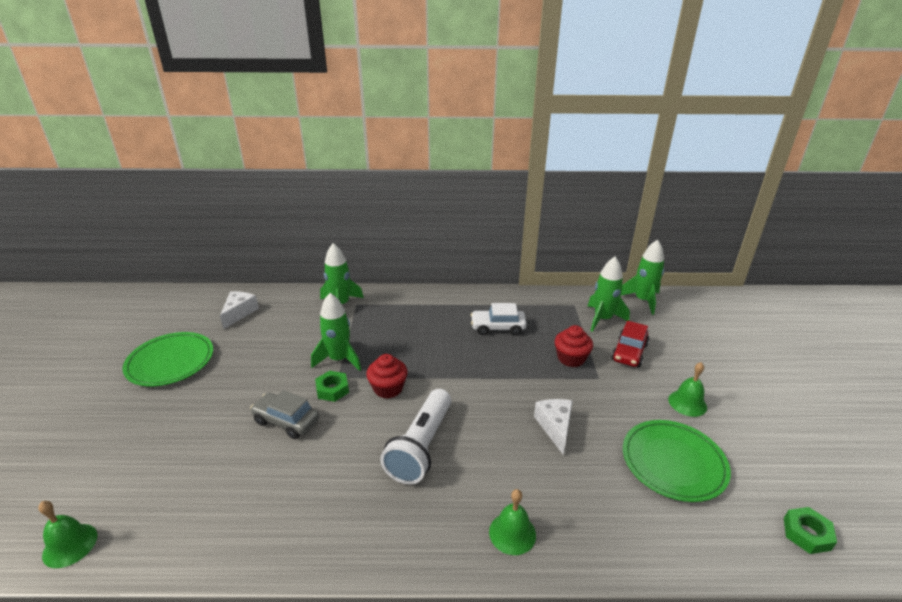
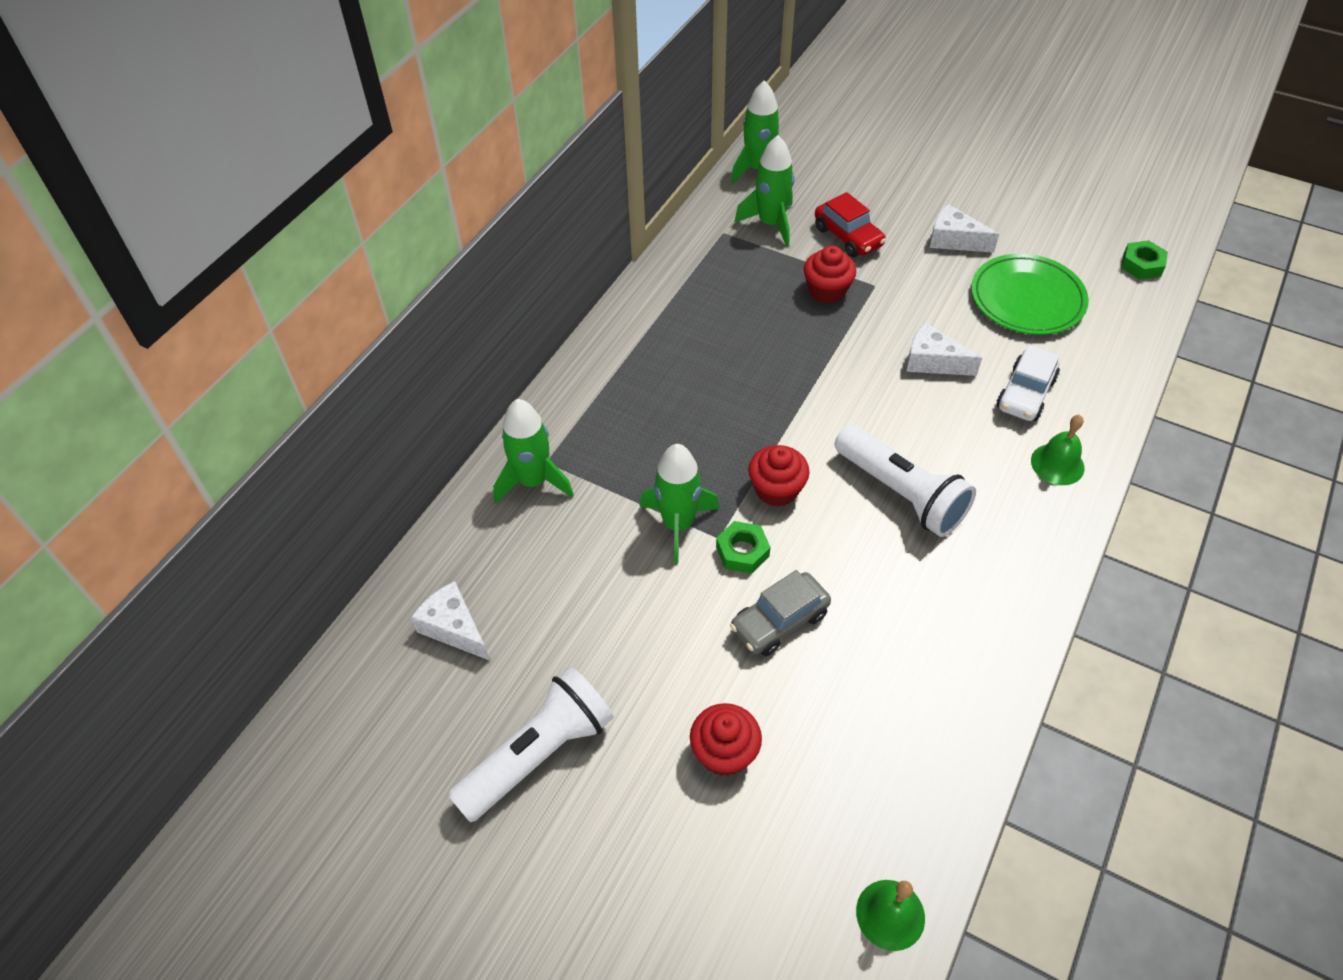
camera: 60 degrees left, 20 degrees up
green plate [123,332,213,386] -> white flashlight [448,667,614,822]
white car [471,303,527,335] -> white car moved to [997,345,1060,421]
green bell [668,362,707,417] -> white cheese [930,204,999,253]
none -> red cupcake [690,703,762,776]

